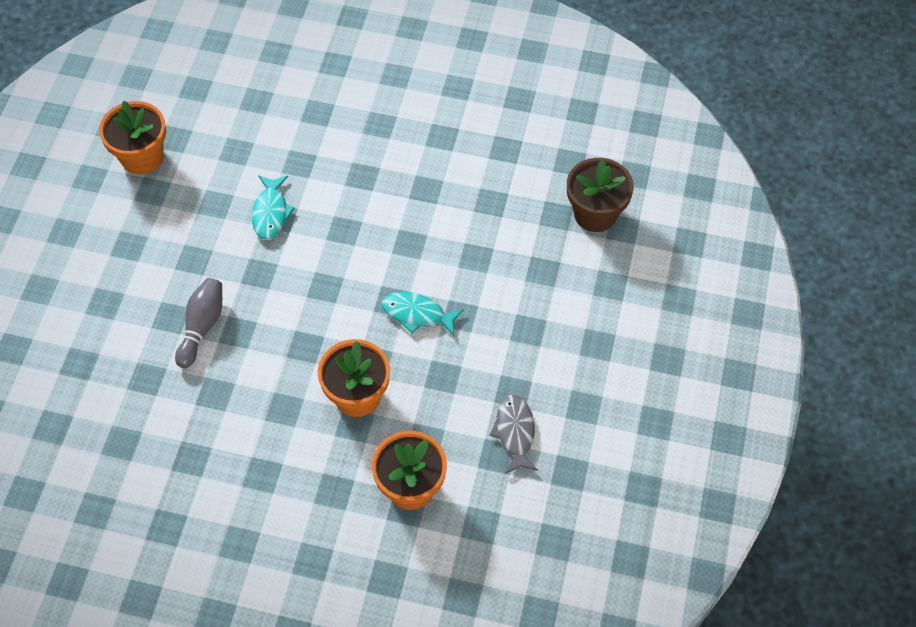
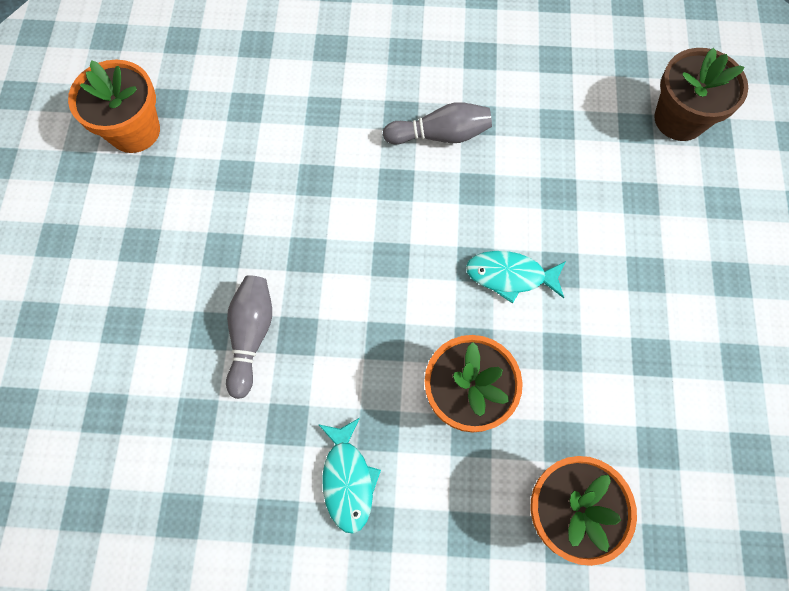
camera: 10 degrees left, 10 degrees up
turquoise fish [252,175,295,240] -> turquoise fish moved to [318,418,381,534]
grey fish [489,394,538,474] -> none
none -> grey bowling pin [383,102,492,145]

